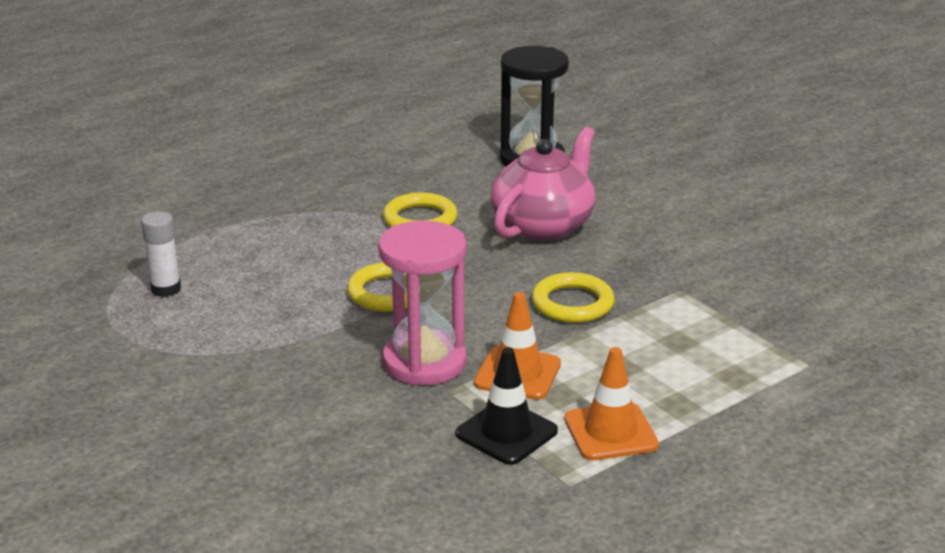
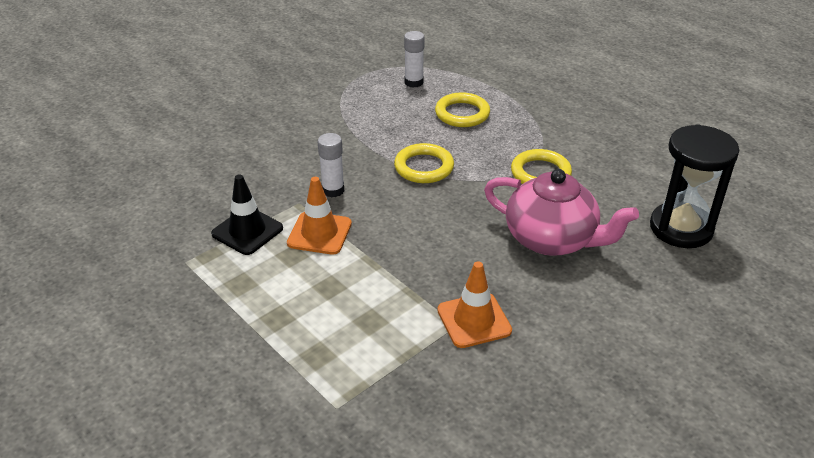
camera: 85 degrees right, 10 degrees up
pink hourglass [378,221,467,386] -> white glue stick [318,133,344,198]
yellow ring [532,272,615,323] -> yellow ring moved to [435,92,490,127]
orange traffic cone [565,347,659,460] -> orange traffic cone moved to [437,261,512,348]

